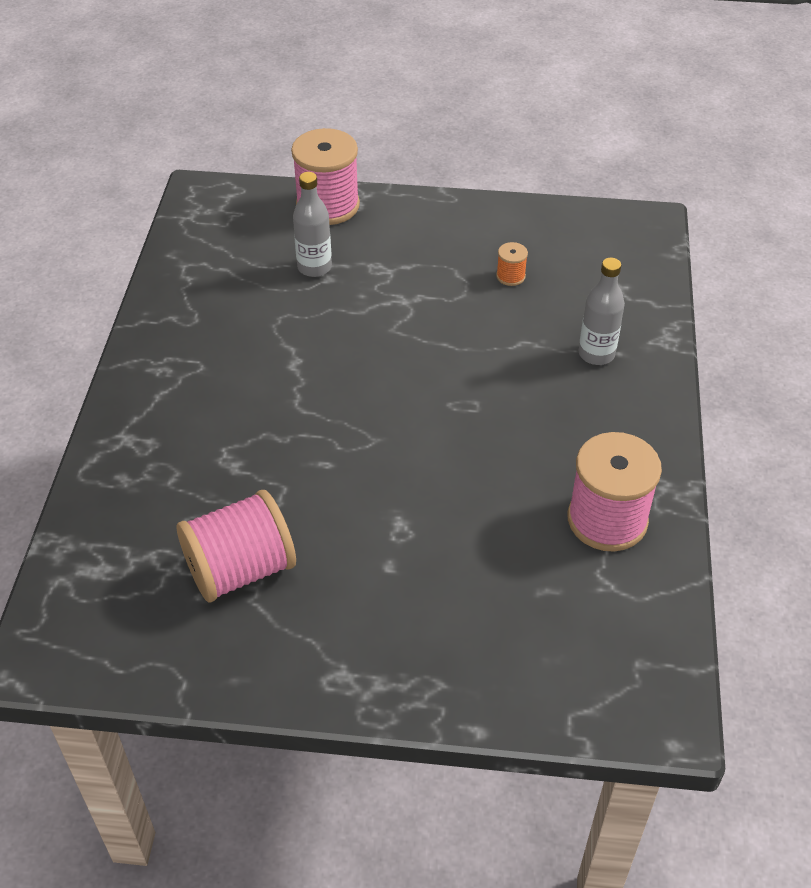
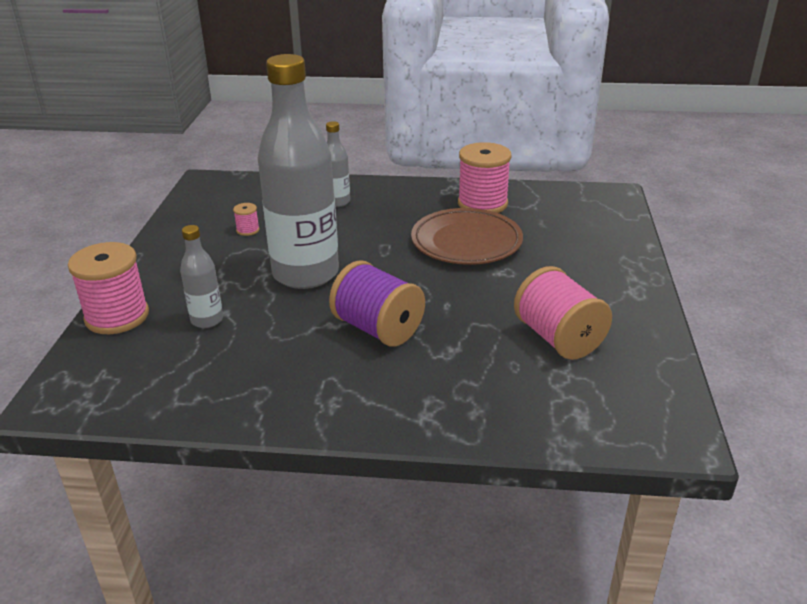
camera: 90 degrees left, 15 degrees down
orange spool [496,242,528,286] -> pink spool [233,203,259,236]
none -> grey bottle [258,54,339,289]
none -> purple spool [329,260,425,347]
none -> brown plate [411,208,523,265]

